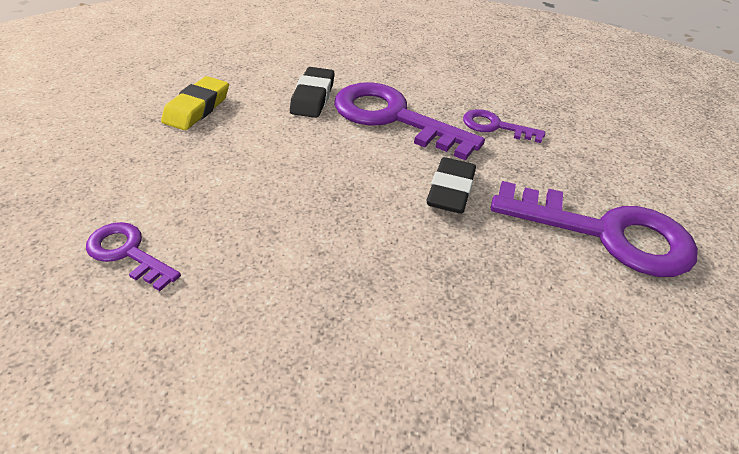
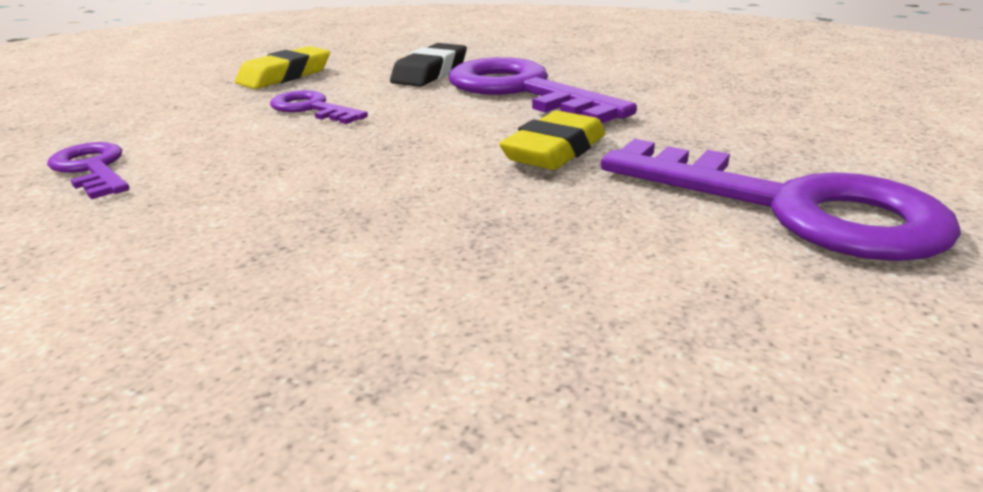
camera: 20 degrees right, 15 degrees down
black eraser [427,157,476,214] -> yellow eraser [499,111,605,170]
purple key [463,109,545,143] -> purple key moved to [270,90,368,124]

